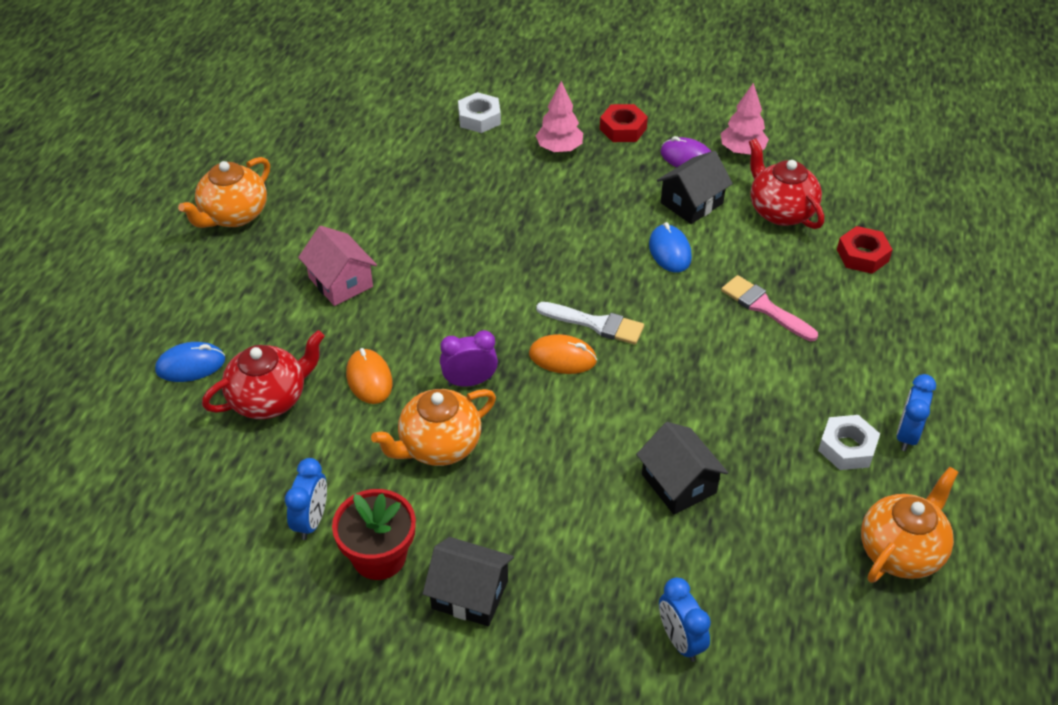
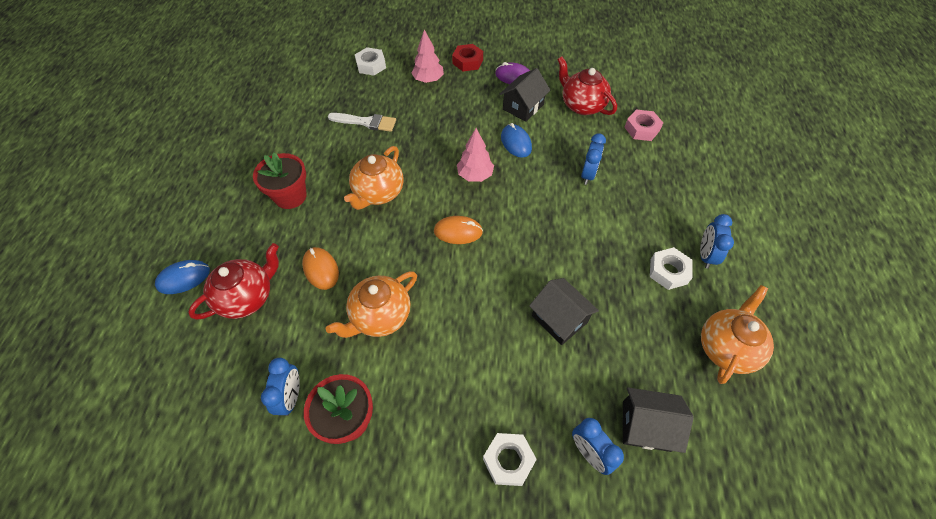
camera: 10 degrees left, 10 degrees up
orange teapot [178,157,270,228] -> orange teapot moved to [344,146,404,210]
pink house [298,226,377,306] -> red flower pot [253,153,307,209]
black house [423,537,514,626] -> black house moved to [623,387,694,453]
purple clock [440,330,498,387] -> none
white brush [536,302,644,345] -> white brush moved to [328,113,396,132]
pink tree [721,83,769,155] -> pink tree moved to [457,128,494,182]
pink brush [721,275,818,341] -> blue clock [581,133,606,185]
red nut [837,226,893,274] -> pink nut [624,110,663,141]
none -> white nut [483,433,537,486]

